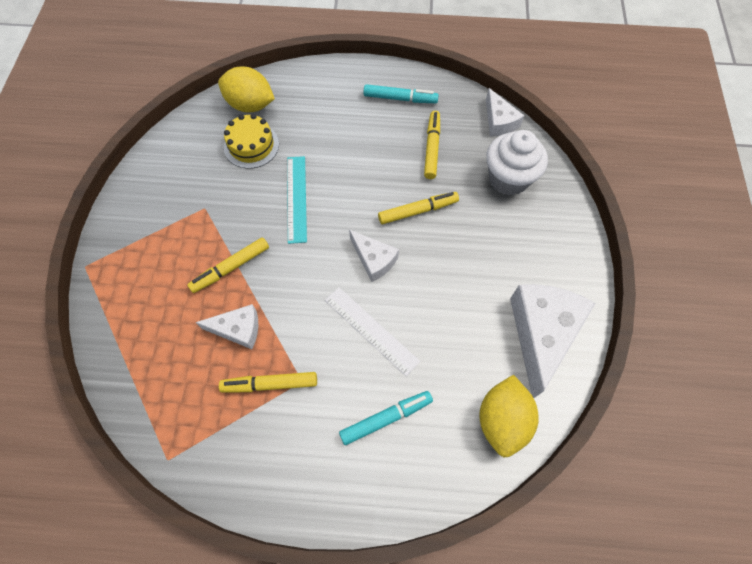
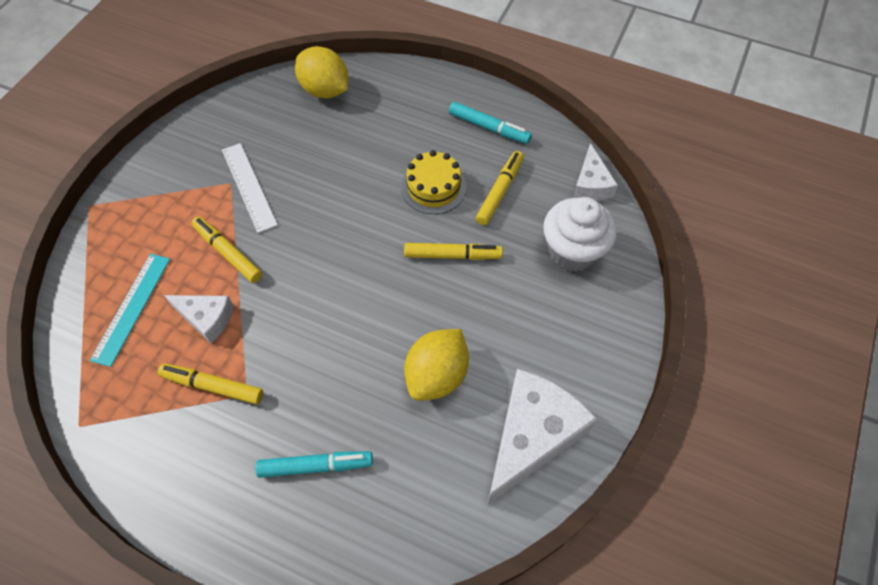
camera: 20 degrees right, 5 degrees down
yellow marker [187,237,269,293] -> yellow marker turned 60 degrees clockwise [192,217,262,283]
yellow cake [224,114,279,169] -> yellow cake moved to [401,150,466,214]
turquoise ruler [287,156,307,244] -> turquoise ruler moved to [90,254,170,367]
white ruler [325,287,420,376] -> white ruler moved to [222,143,278,233]
white cheese [349,230,399,282] -> none
yellow lemon [479,375,538,457] -> yellow lemon moved to [404,329,469,401]

